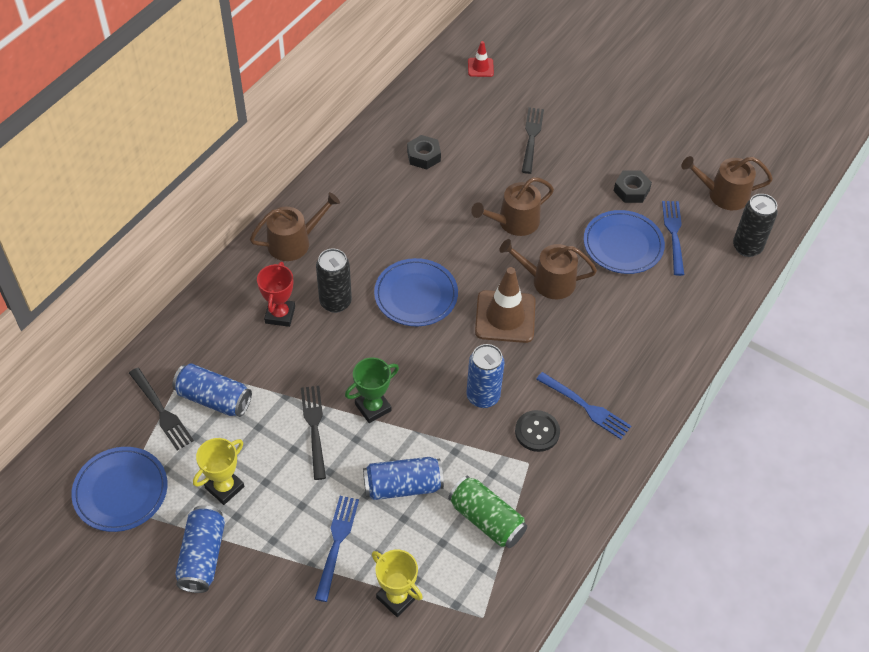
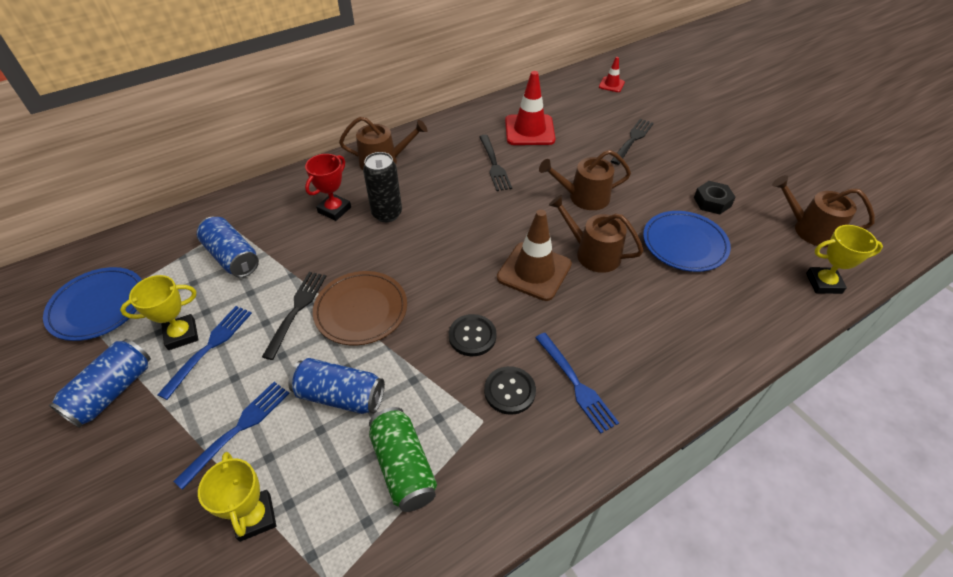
camera: 25 degrees right, 5 degrees down
black fork [129,368,194,450] -> black fork moved to [479,135,512,191]
green trophy [345,358,399,423] -> brown plate [313,271,407,345]
blue plate [374,258,458,326] -> none
black nut [407,135,441,170] -> red traffic cone [505,71,556,145]
blue can [466,344,505,408] -> black button [449,314,496,356]
blue fork [662,201,684,276] -> blue fork moved to [158,306,252,400]
black can [733,194,778,257] -> yellow trophy [806,225,883,294]

